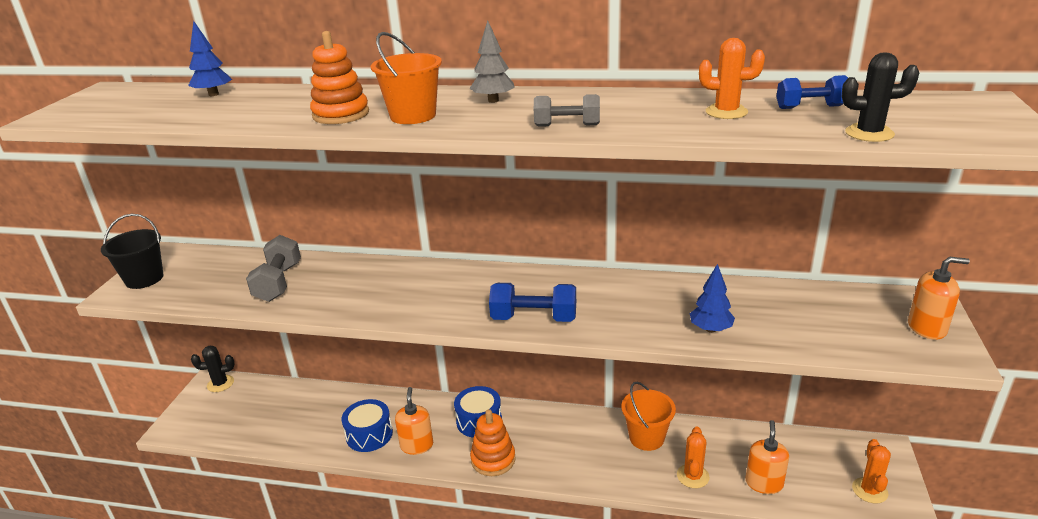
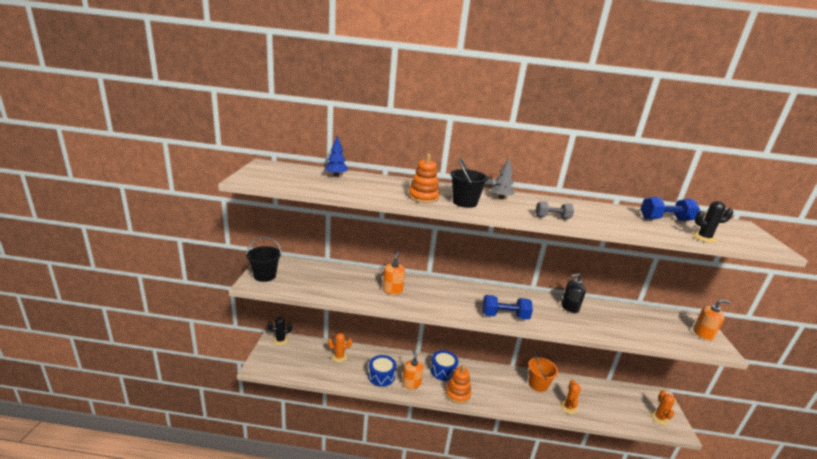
camera: 10 degrees left, 5 degrees down
grey dumbbell [246,235,301,302] -> none
orange bucket [371,32,442,124] -> black bucket [450,158,489,208]
blue tree [690,264,735,333] -> none
orange cactus [699,38,765,119] -> orange cactus moved to [328,333,352,362]
orange soap dispenser [745,420,789,494] -> orange soap dispenser moved to [382,252,405,295]
blue dumbbell [776,75,848,109] -> blue dumbbell [640,197,700,221], size x1.53
none -> black soap dispenser [561,273,586,313]

